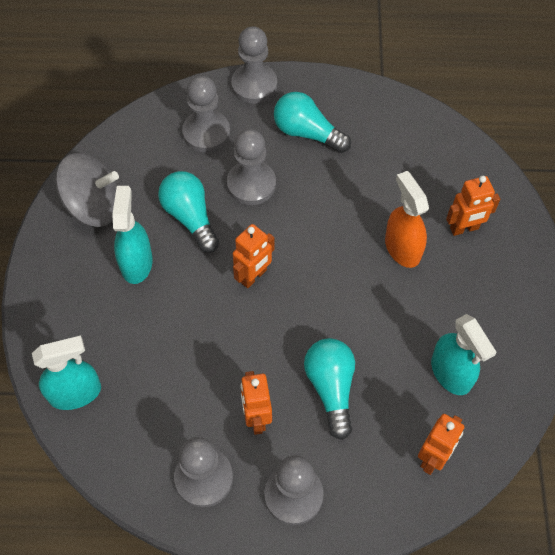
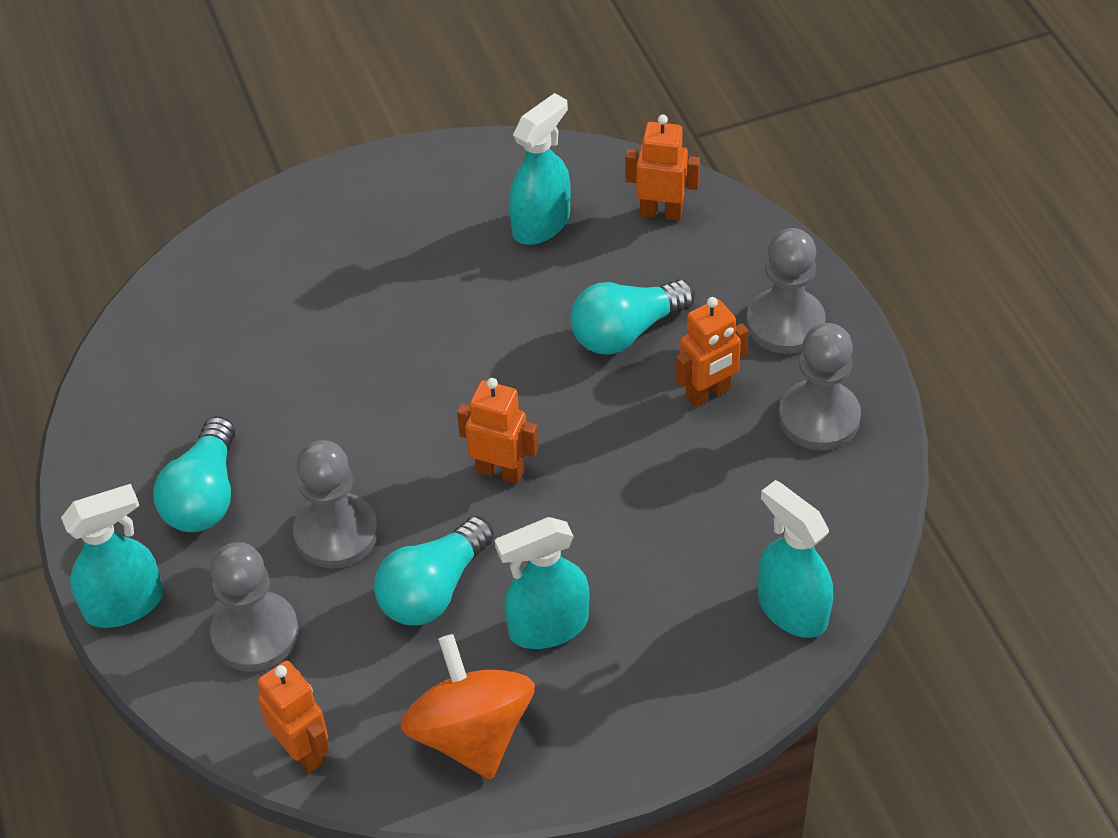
camera: 110 degrees left, 10 degrees down
grey spinning top [55,153,119,227] -> orange spinning top [400,634,535,780]
grey pawn [231,26,277,104] -> turquoise spray bottle [61,484,163,628]
orange spray bottle [385,171,429,268] -> none
orange robot [446,176,500,236] -> orange robot moved to [258,660,330,773]

